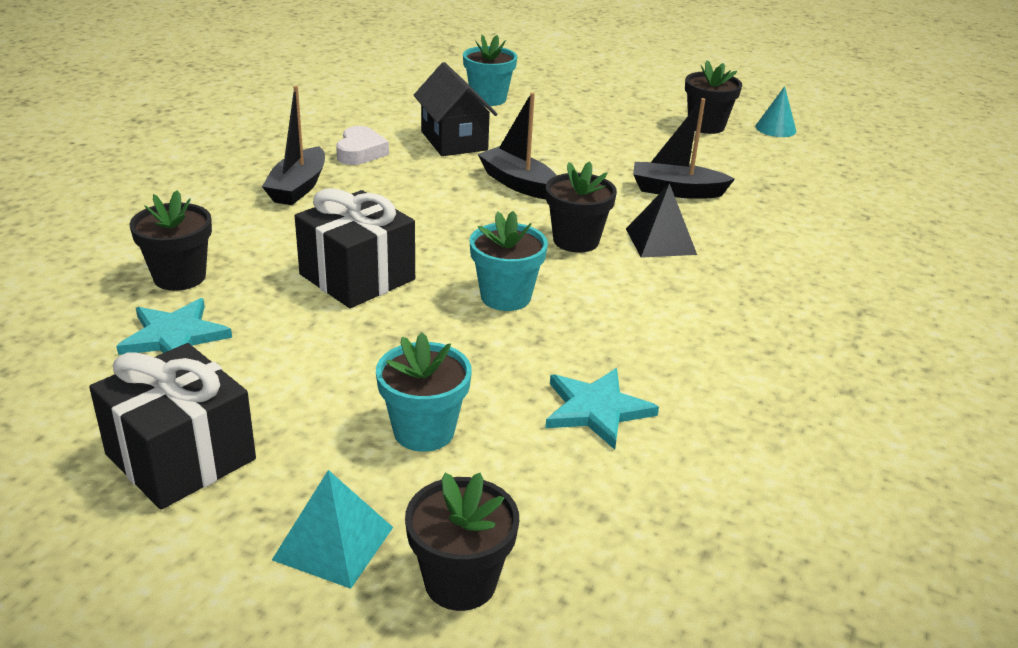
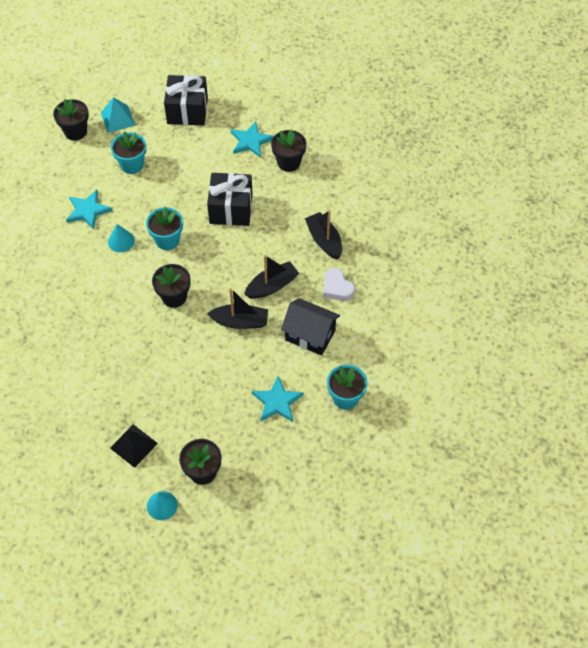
camera: 140 degrees right, 25 degrees up
black pyramid [626,183,697,258] -> black pyramid moved to [110,424,158,468]
black boat [633,98,735,199] -> black boat moved to [244,255,300,299]
none -> turquoise cone [108,224,135,252]
none -> turquoise star [252,376,304,422]

